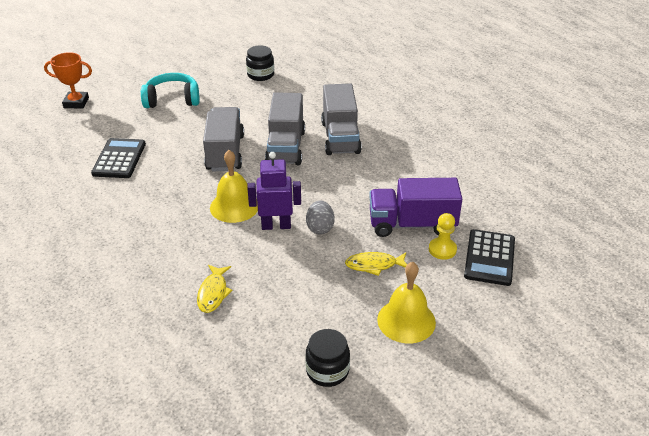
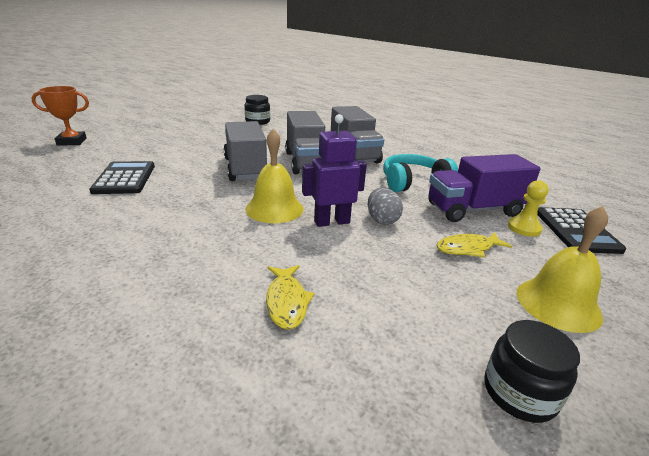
camera: 15 degrees left, 10 degrees down
turquoise headphones [141,73,200,108] -> turquoise headphones moved to [383,154,458,192]

